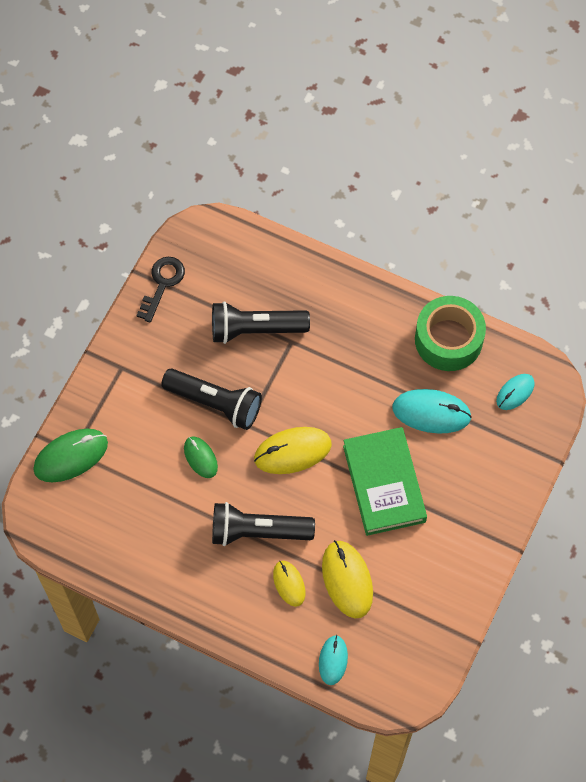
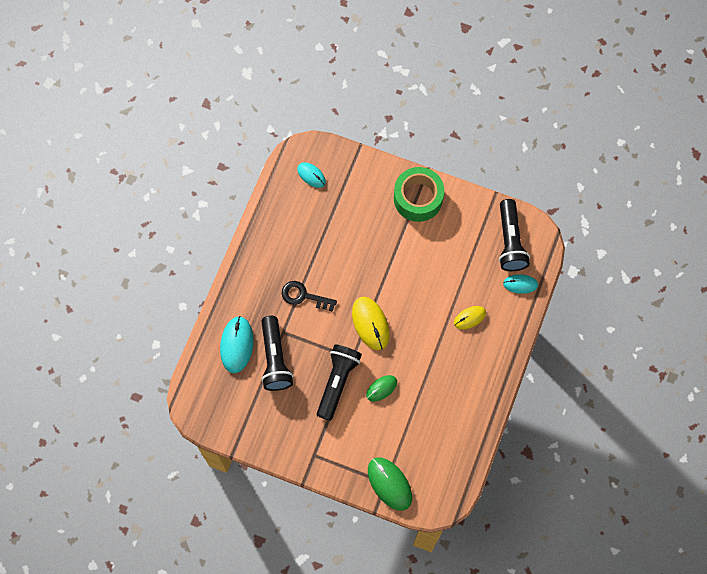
camera: 95 degrees left, 5 degrees up
black key [136,257,185,323] -> black key moved to [282,281,337,312]
black flashlight [212,502,315,546] -> black flashlight moved to [499,199,530,271]
yellow mouse [322,540,373,618] -> none
green book [343,427,427,536] -> none
turquoise mouse [392,389,472,434] -> turquoise mouse moved to [220,316,254,373]
green tape [415,296,486,371] -> green tape moved to [394,167,444,222]

